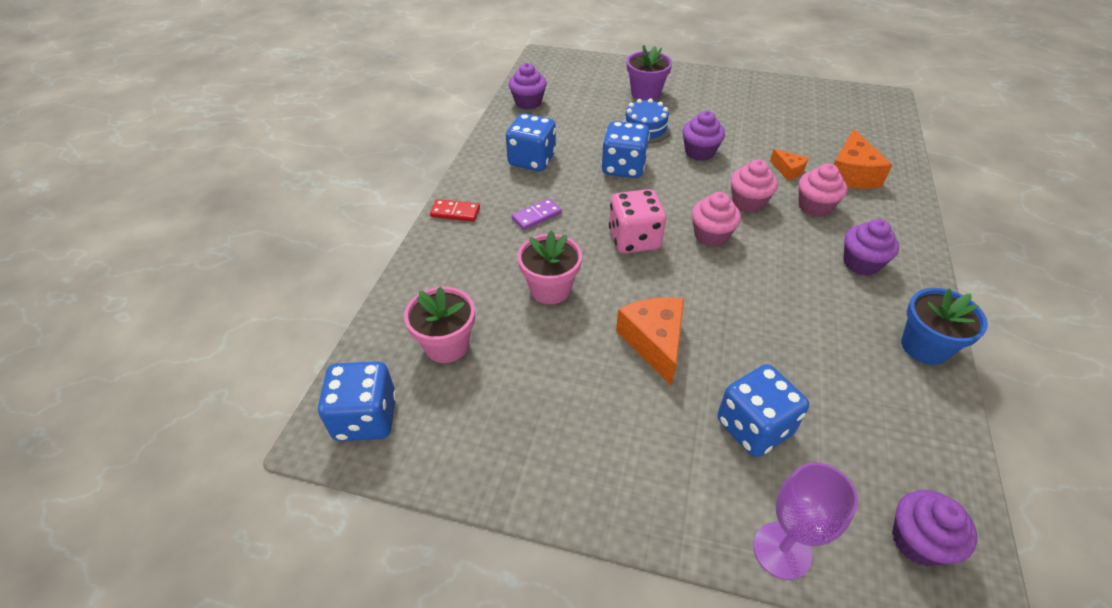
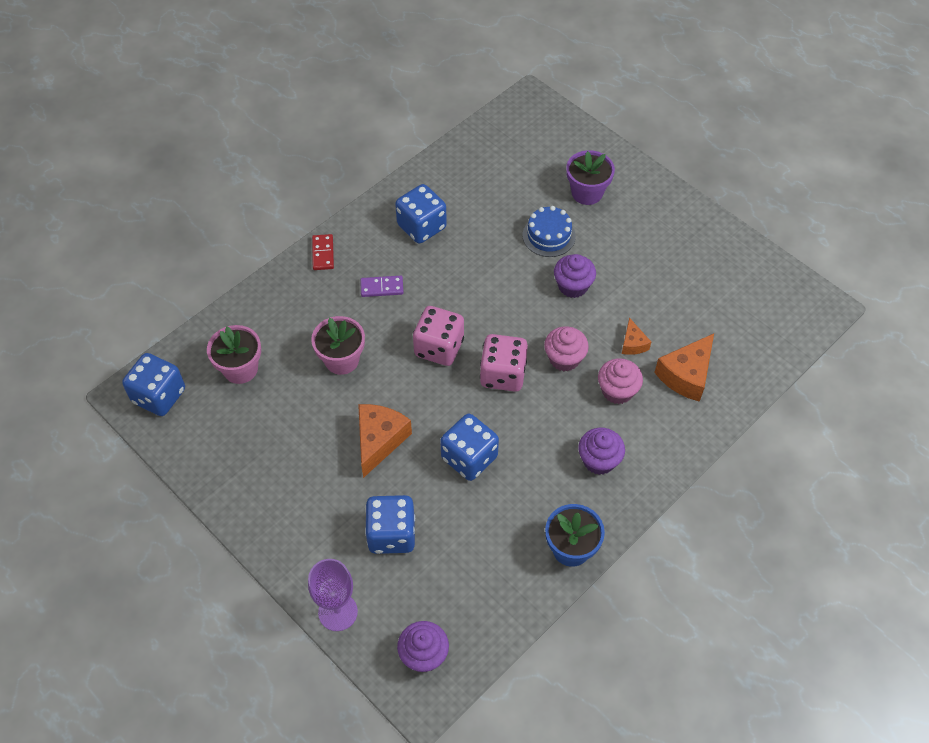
camera: 30 degrees right, 10 degrees up
red domino [430,199,480,222] -> red domino turned 45 degrees clockwise [312,234,334,270]
purple cupcake [509,63,547,110] -> none
blue dice [601,121,650,178] -> blue dice moved to [440,414,499,481]
pink cupcake [691,192,741,247] -> pink dice [480,334,528,392]

